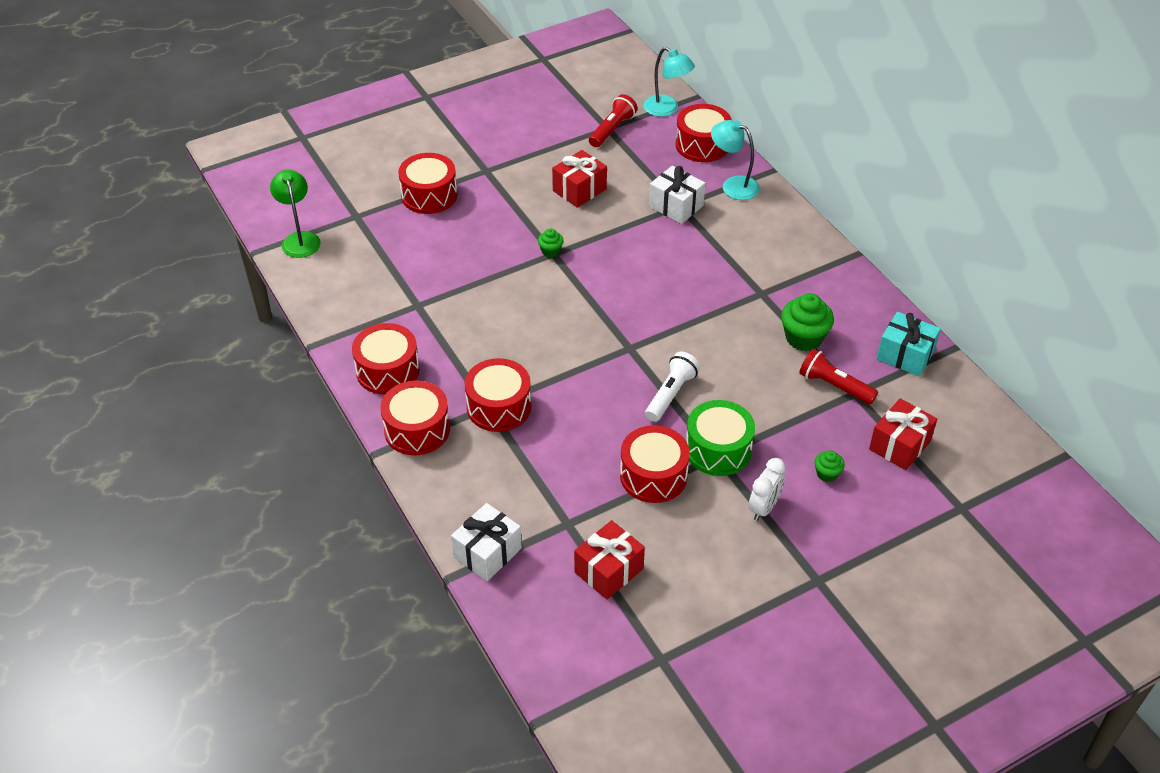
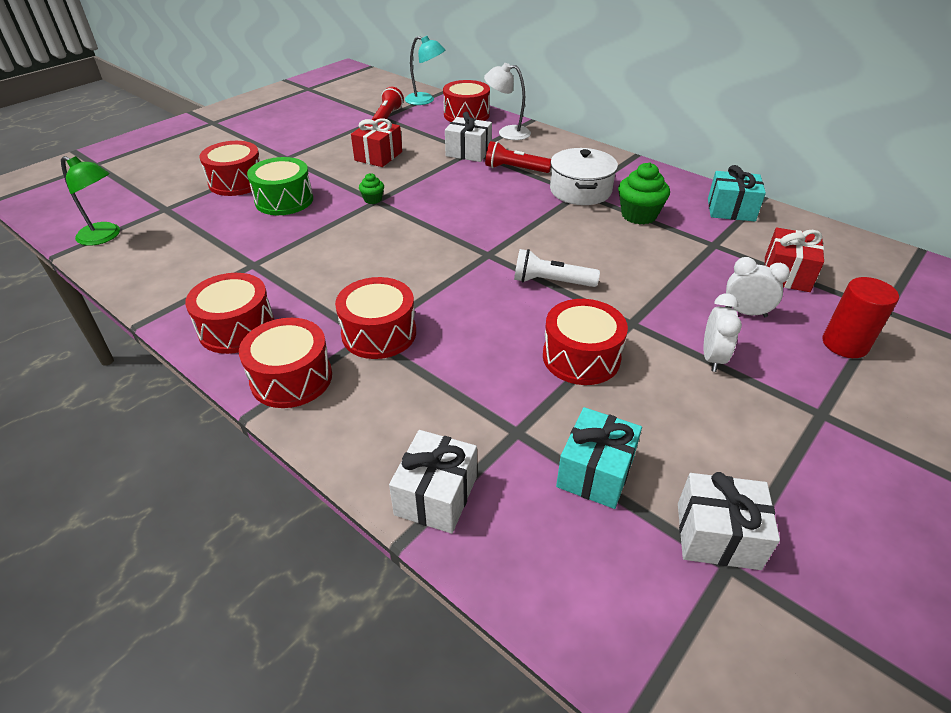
camera: 20 degrees left, 5 degrees down
green lamp [270,170,321,258] -> green lamp turned 150 degrees clockwise [61,156,120,246]
red gift [574,520,645,600] -> turquoise gift [556,407,642,509]
white flashlight [645,352,700,422] -> white flashlight turned 90 degrees counterclockwise [514,249,600,287]
green drum [686,400,755,476] -> green drum moved to [247,157,313,215]
turquoise lamp [711,120,760,200] -> white lamp [484,63,531,140]
red flashlight [799,349,878,405] -> red flashlight moved to [485,141,551,173]
green cupcake [814,451,845,482] -> white clock [725,257,790,317]
none -> white pot [550,148,618,205]
none -> white gift [678,472,780,570]
none -> red cylinder [822,277,899,358]

